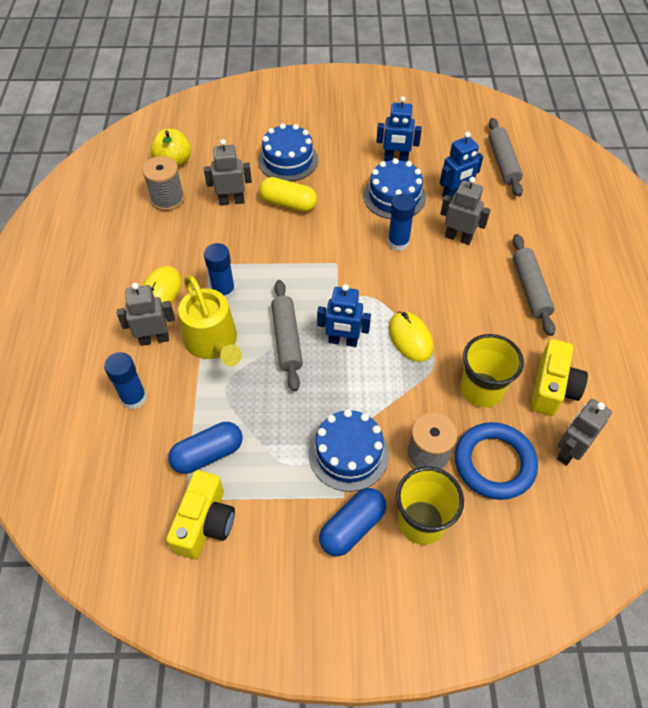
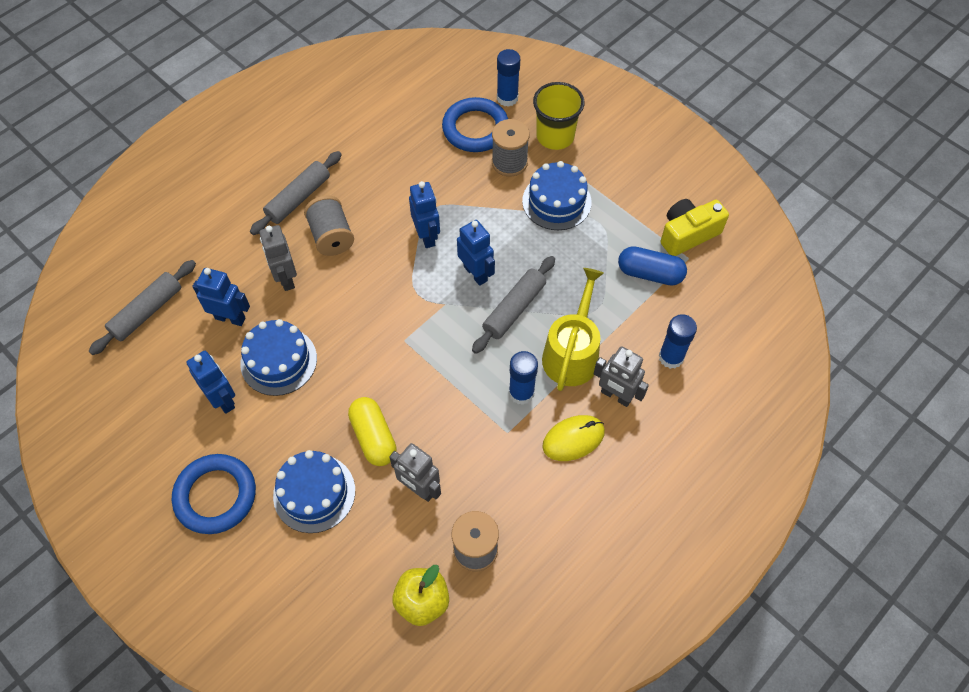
camera: 135 degrees left, 5 degrees up
blue capsule [319,488,386,556] -> none
blue glue stick [388,194,416,251] -> blue glue stick moved to [497,49,520,107]
yellow mouse [389,311,433,362] -> blue robot [409,181,440,248]
yellow cup [460,334,524,408] -> none
yellow camera [530,339,588,416] -> none
grey robot [557,399,612,466] -> none
none -> blue ring [172,454,256,534]
none -> grey spool [304,195,354,256]

